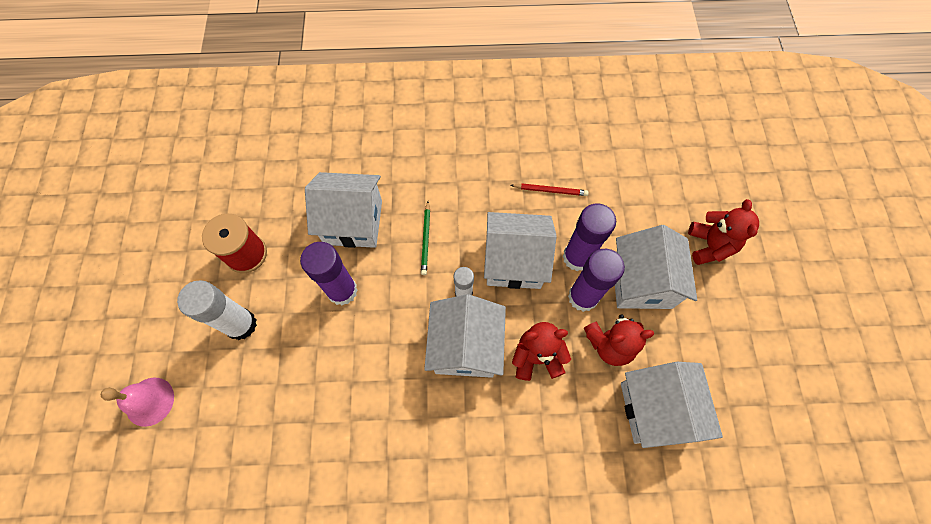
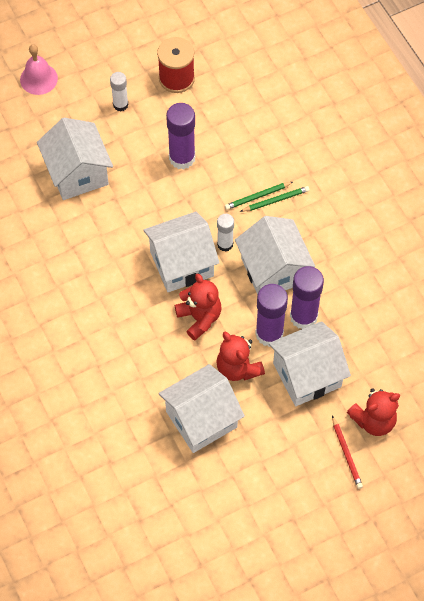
camera: 65 degrees right, 5 degrees down
white glue stick [177,280,257,340] -> white glue stick [110,72,128,111], size x0.59
white house [305,172,382,248] -> white house moved to [37,117,113,200]
red pencil [510,183,589,196] -> red pencil moved to [332,415,363,489]
none -> green pencil [240,186,310,212]

